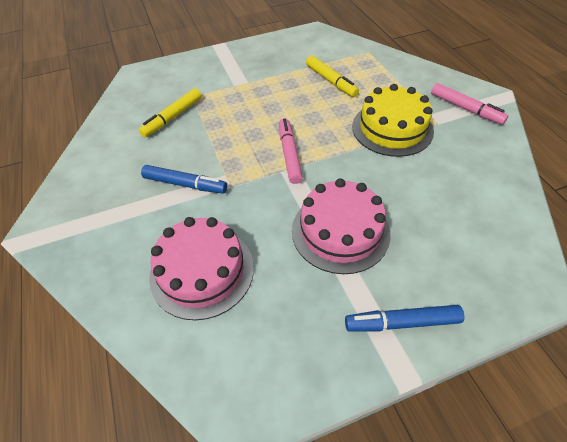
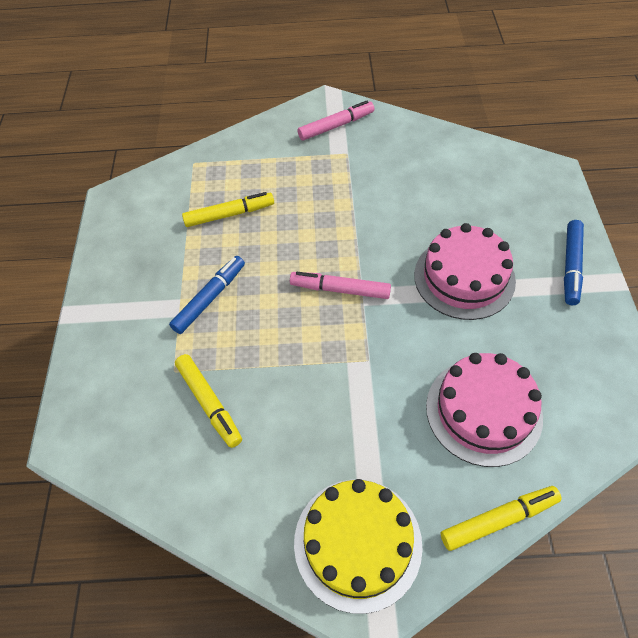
camera: 70 degrees left, 5 degrees up
blue marker [141,165,227,194] -> blue marker moved to [169,256,245,334]
yellow cake [352,84,434,157] -> yellow cake moved to [294,479,423,614]
none -> yellow marker [441,486,562,551]

